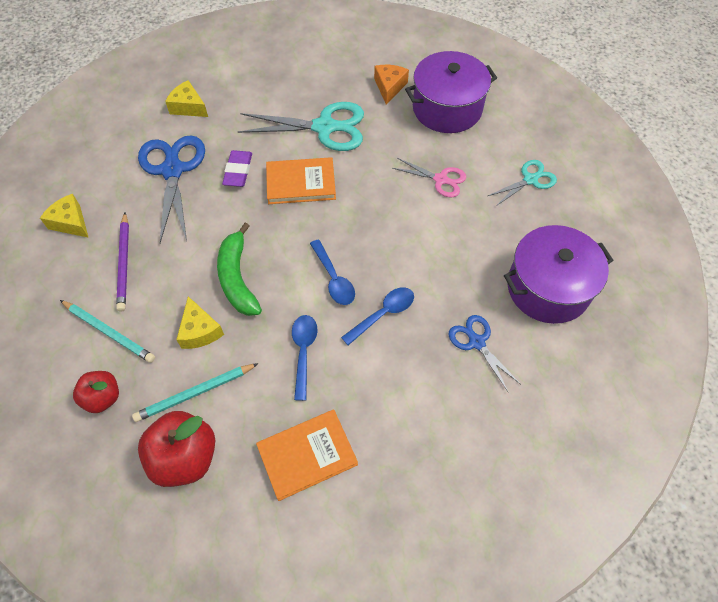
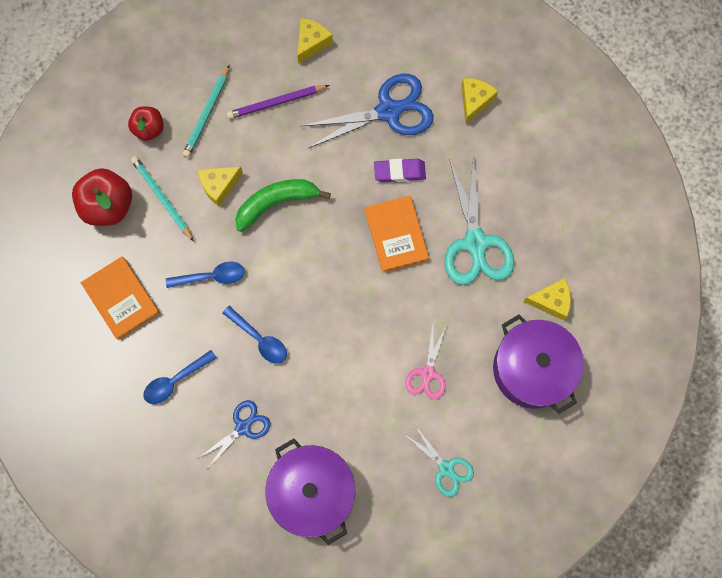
camera: 80 degrees right, 15 degrees up
blue spoon [310,239,355,305] -> blue spoon moved to [143,350,217,404]
orange cheese [374,65,409,105] -> yellow cheese [523,278,571,320]

